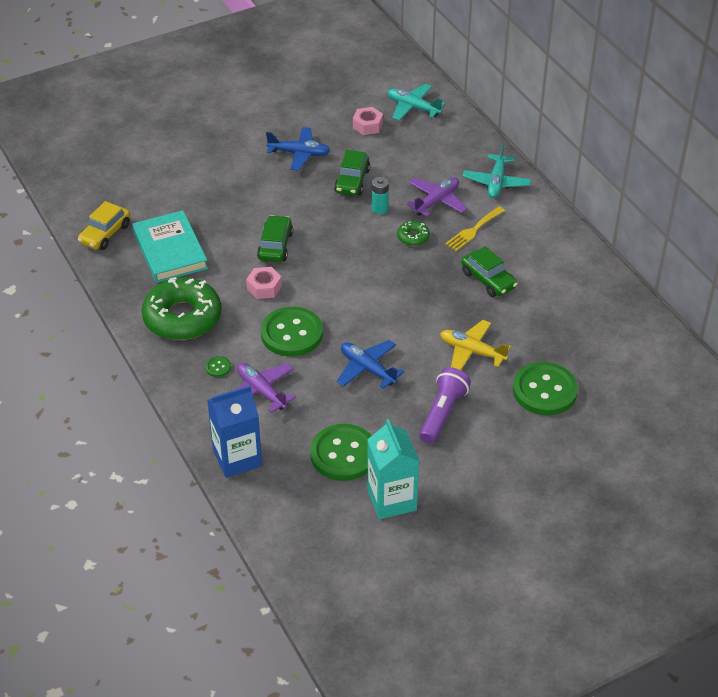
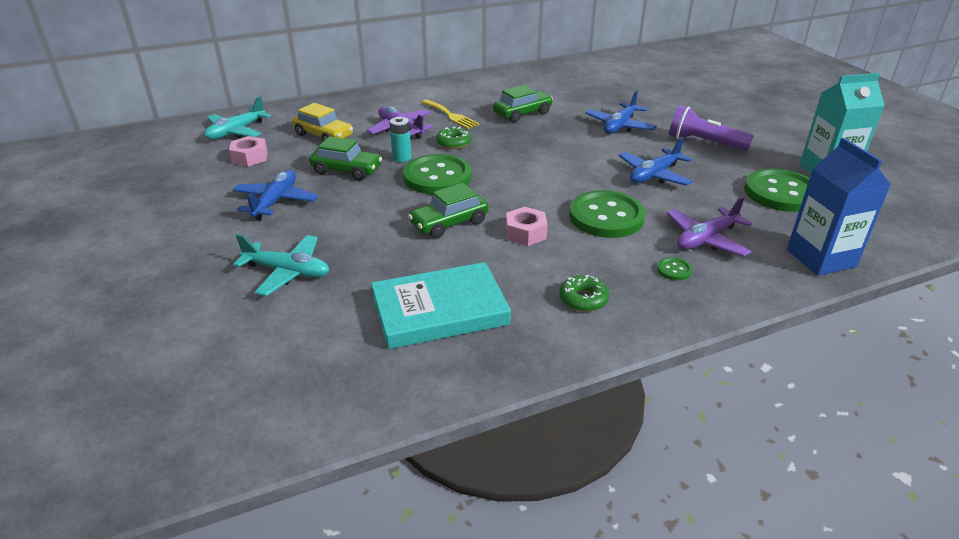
camera: 85 degrees left, 10 degrees down
yellow car [78,201,130,250] -> yellow car moved to [292,103,353,141]
green donut [142,277,221,340] -> green donut [559,275,609,312], size x0.43
green car [257,215,293,262] -> green car turned 45 degrees counterclockwise [408,183,489,239]
yellow plane [440,320,511,370] -> blue plane [585,90,657,134]
turquoise plane [463,143,531,198] -> turquoise plane moved to [233,234,329,296]
green button [513,362,578,415] -> green button moved to [403,154,471,195]

